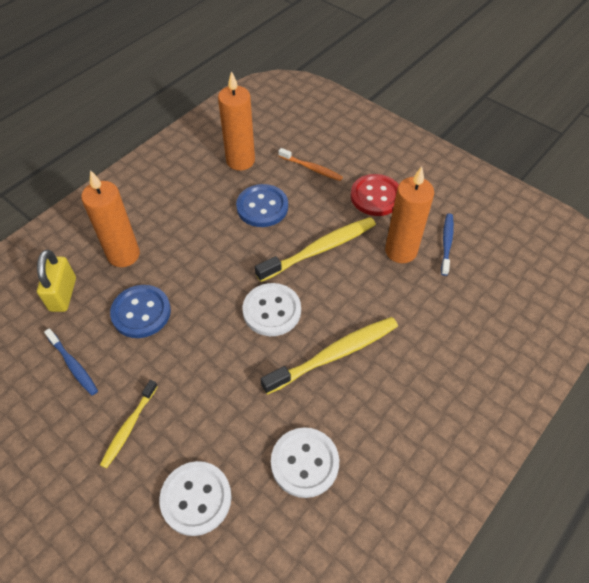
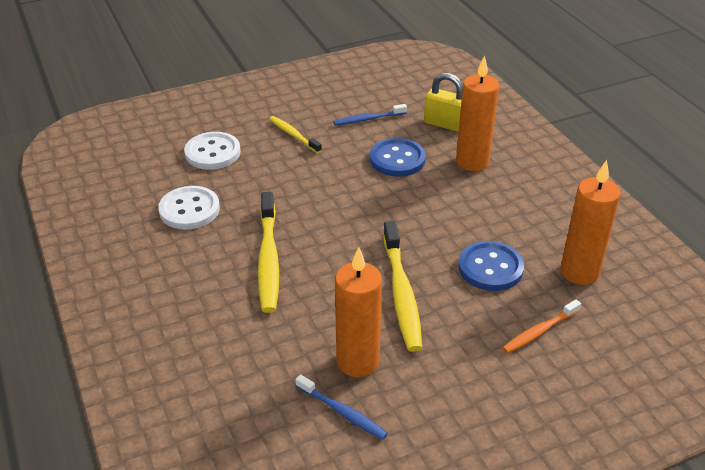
camera: 115 degrees right, 15 degrees down
white button [243,283,301,336] -> none
red button [351,174,399,216] -> none

